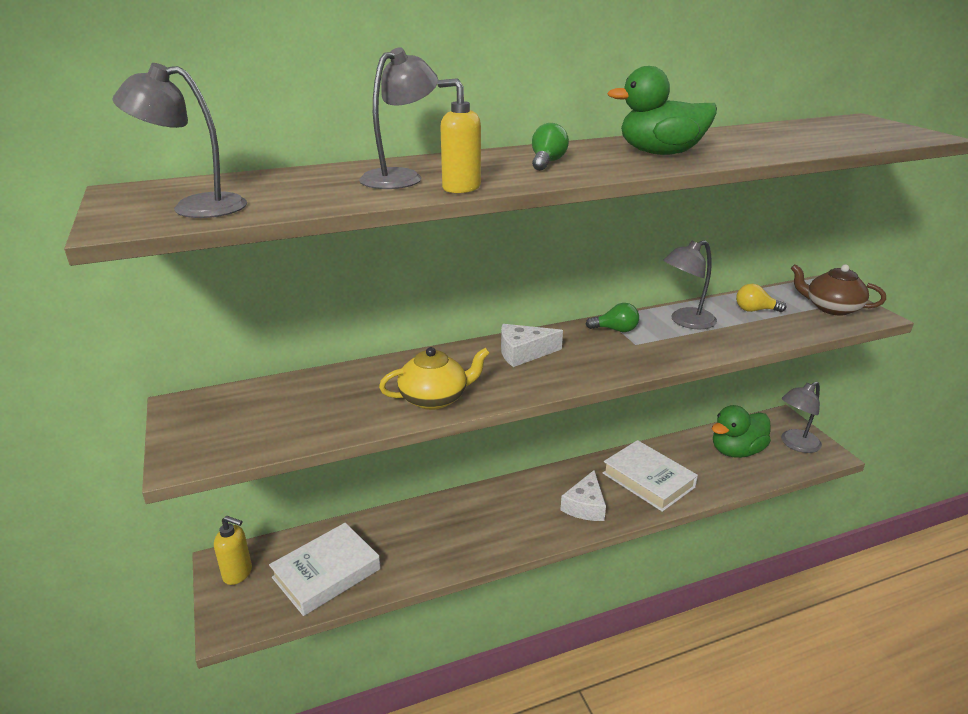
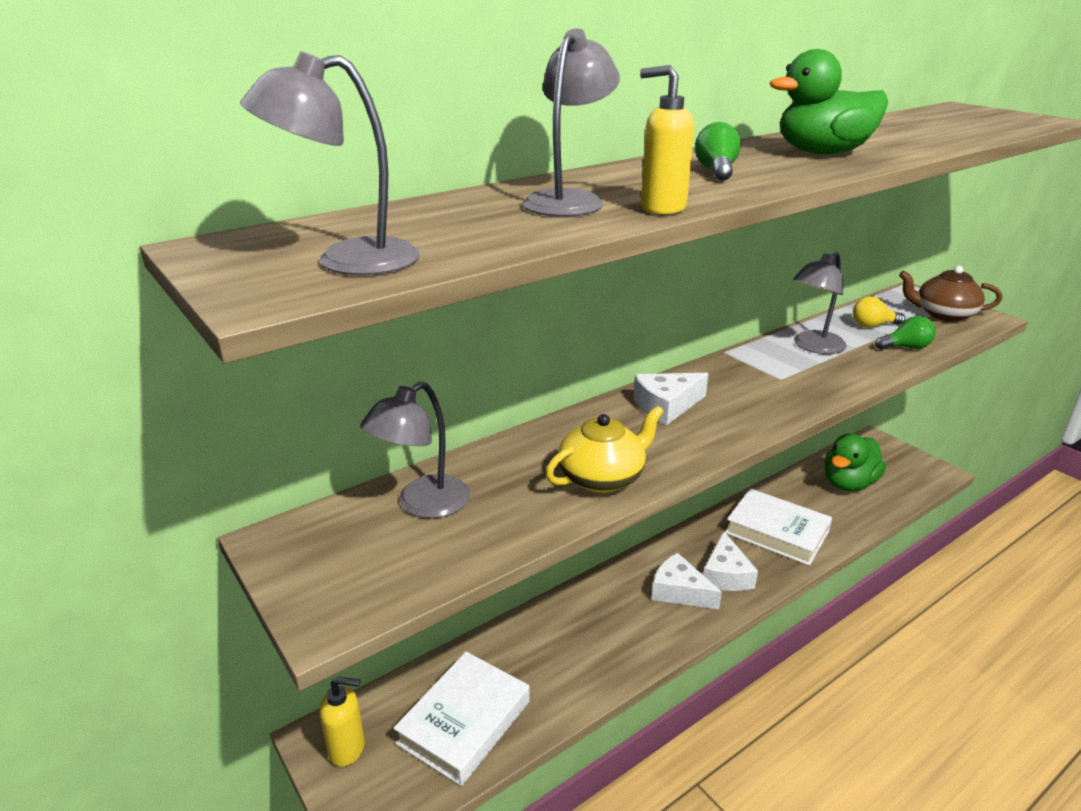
camera: 15 degrees left, 0 degrees up
green light bulb [586,303,639,332] -> green light bulb moved to [875,316,936,350]
grey lamp [781,382,822,453] -> grey lamp moved to [360,382,470,518]
none -> white cheese [652,553,722,609]

